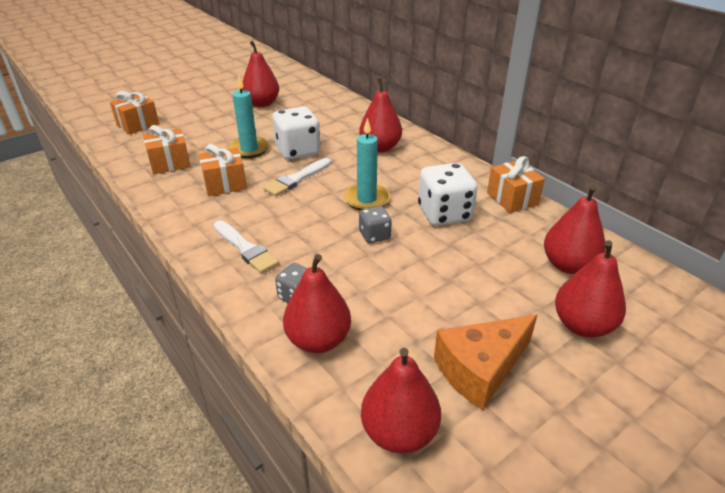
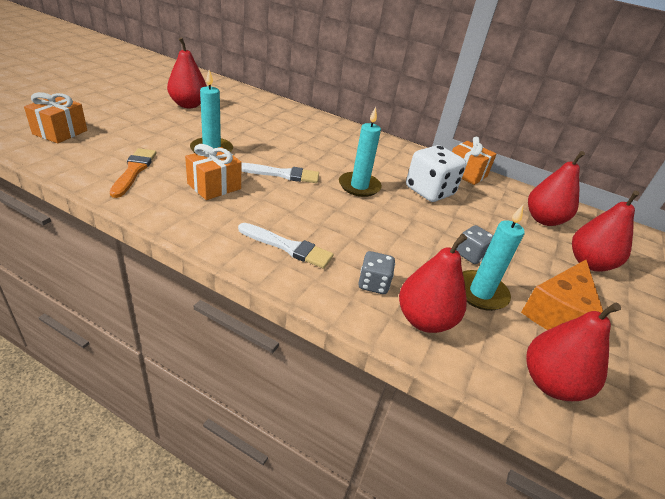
camera: 30 degrees left, 0 degrees up
orange gift [143,125,191,174] -> orange brush [110,148,156,198]
white brush [263,158,331,196] -> white brush turned 105 degrees counterclockwise [241,163,319,183]
white dice [272,106,321,160] -> none
red pear [359,78,402,152] -> none
grey dice [359,206,392,243] -> grey dice moved to [456,225,493,264]
none -> turquoise candle [463,205,525,311]

